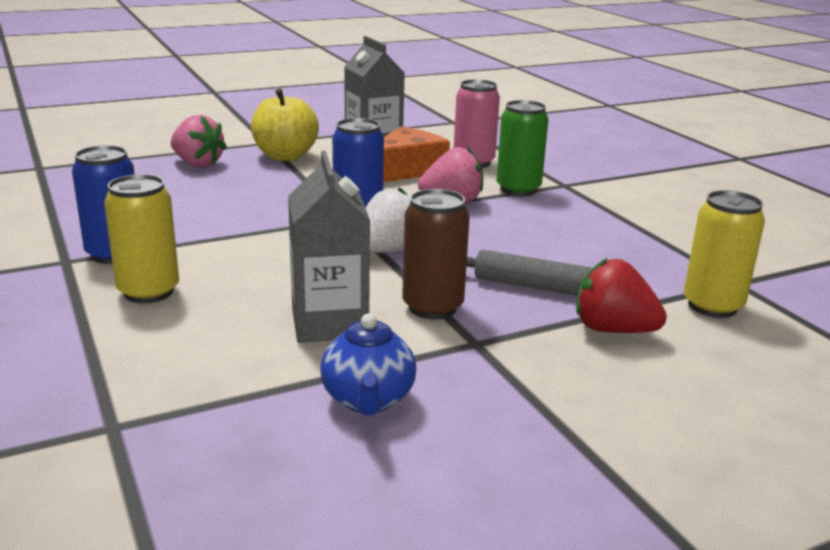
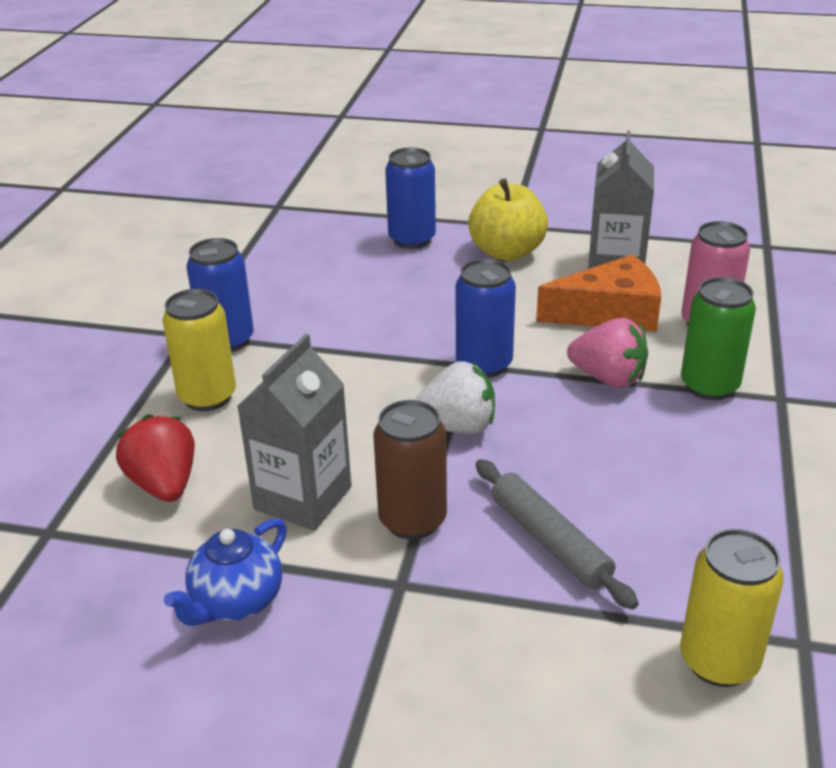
camera: 40 degrees right, 10 degrees up
pink strawberry [171,115,227,167] -> blue can [385,147,436,249]
red strawberry [576,258,667,333] -> red strawberry moved to [116,414,195,502]

